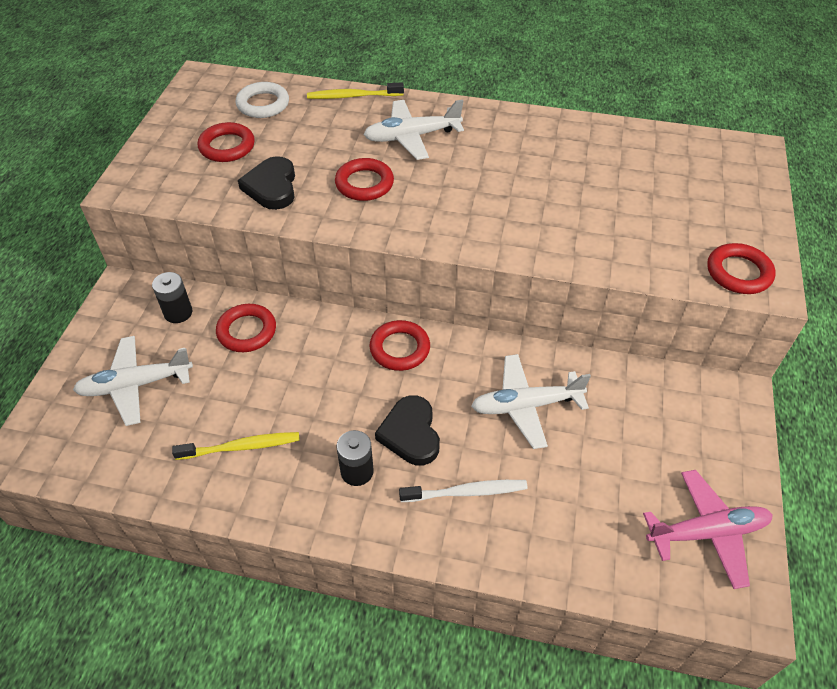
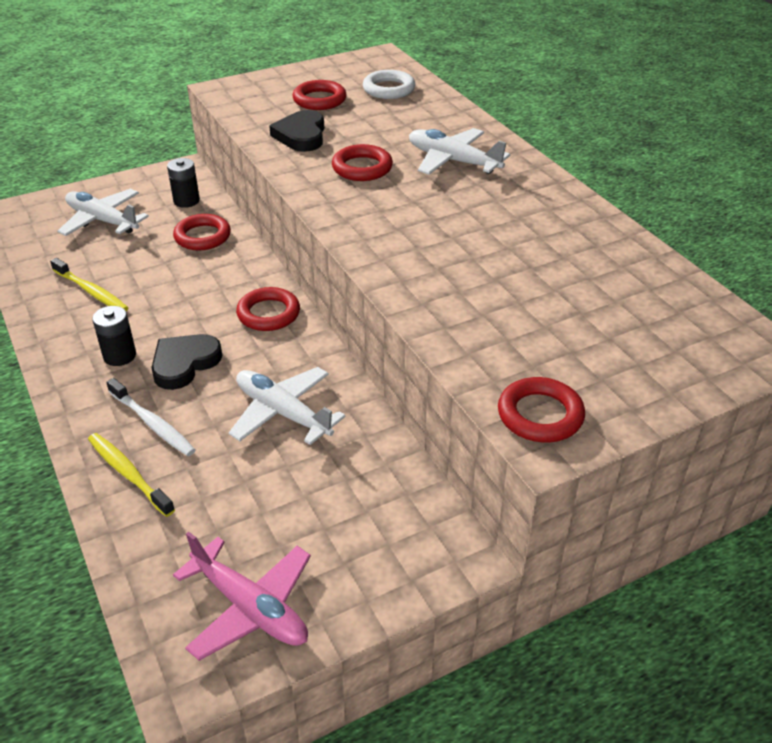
camera: 50 degrees right, 10 degrees down
black heart [238,156,295,210] -> black heart turned 45 degrees counterclockwise [269,110,324,152]
yellow toothbrush [307,83,404,99] -> yellow toothbrush moved to [88,433,175,517]

